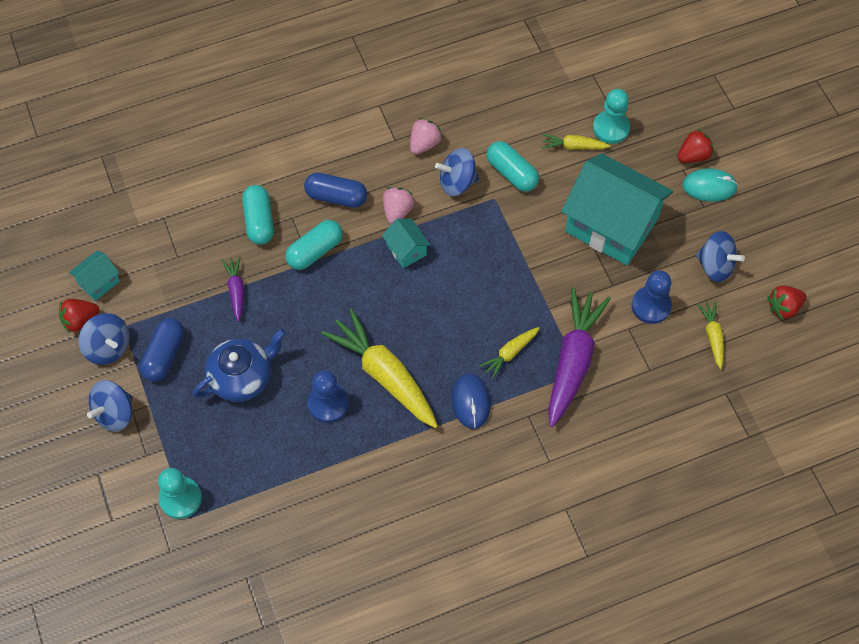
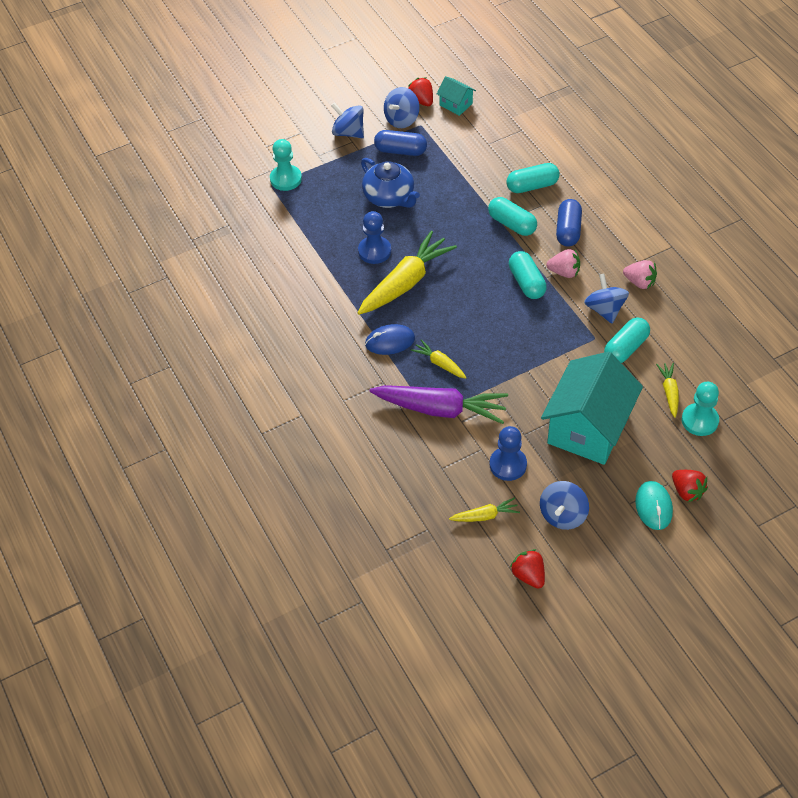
camera: 85 degrees right, 10 degrees down
purple carrot [222,256,244,322] -> none
turquoise house [382,219,431,268] -> turquoise capsule [509,251,547,299]

